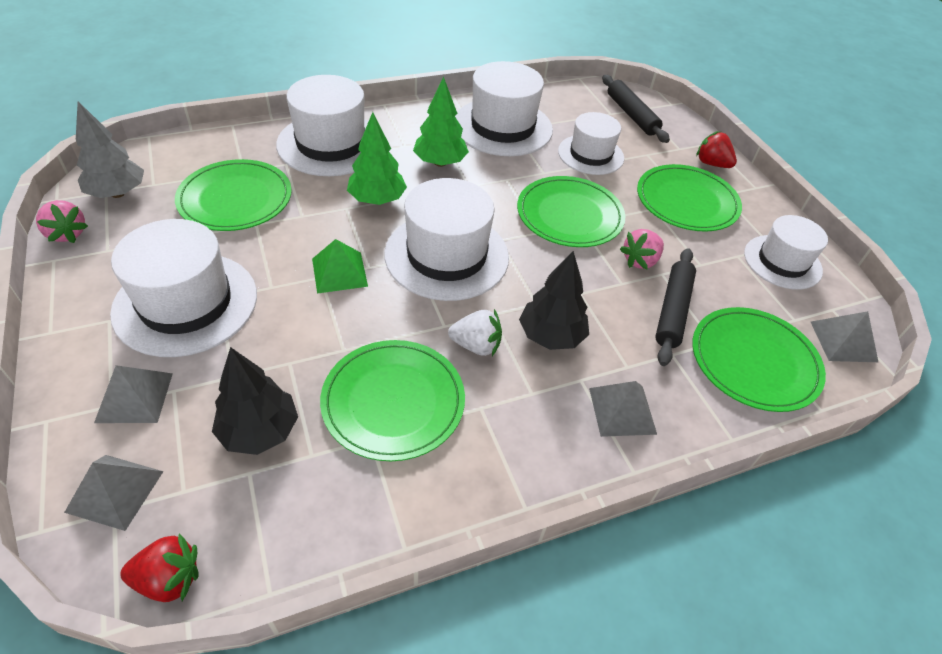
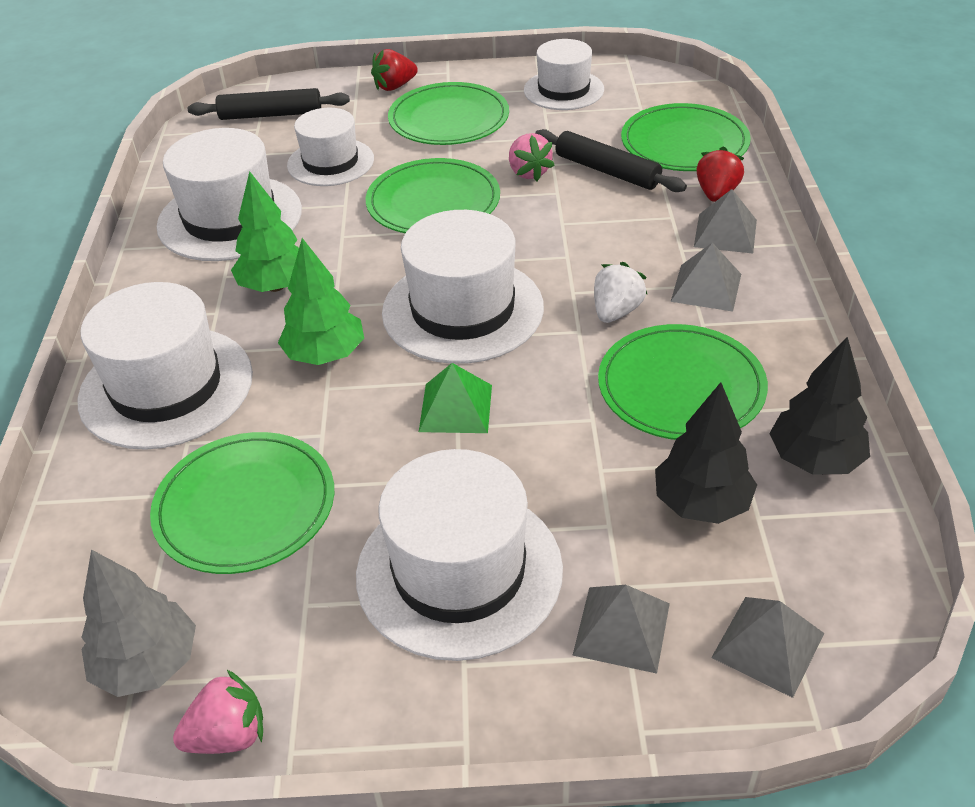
camera: 65 degrees left, 5 degrees down
red strawberry [120,533,198,602] -> red strawberry moved to [696,146,744,202]
black tree [519,251,589,350] -> black tree moved to [769,337,870,475]
grey pyramid [811,311,878,362] -> grey pyramid moved to [671,243,741,312]

